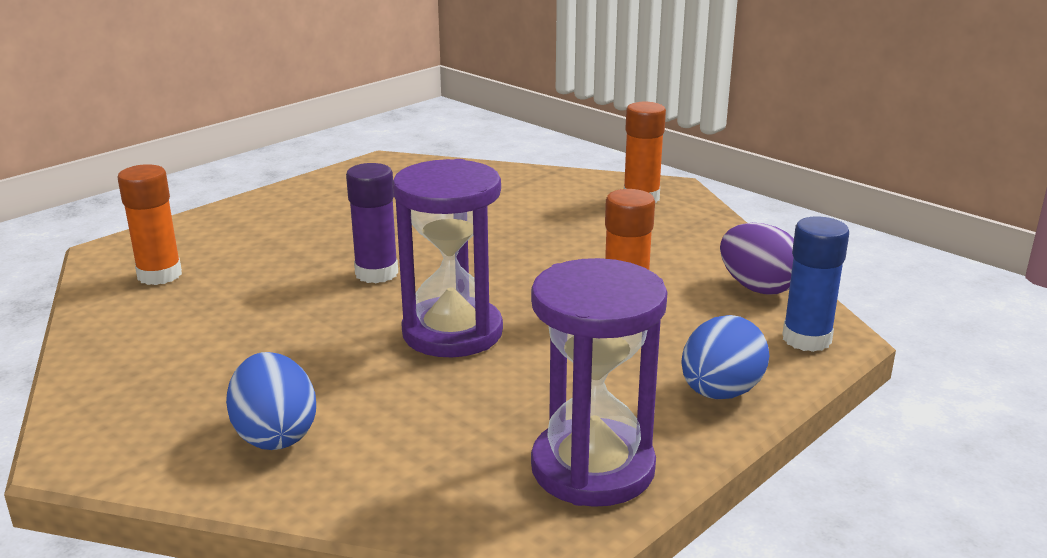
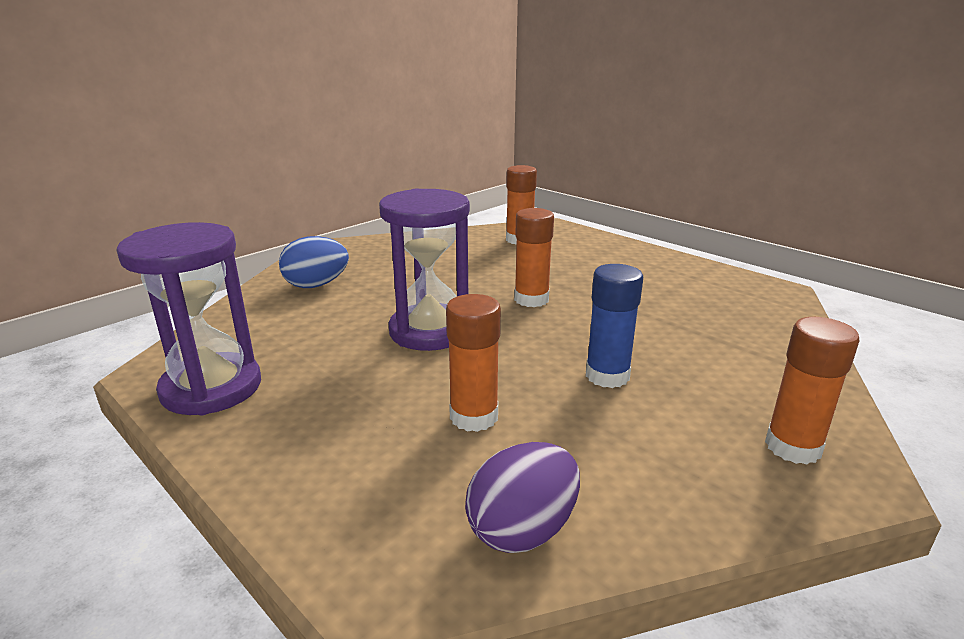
camera: 90 degrees right, 0 degrees up
purple glue stick [346,163,398,283] -> orange glue stick [514,208,554,307]
blue egg [681,315,769,399] -> none
blue glue stick [782,217,849,352] -> blue glue stick moved to [586,264,643,388]

